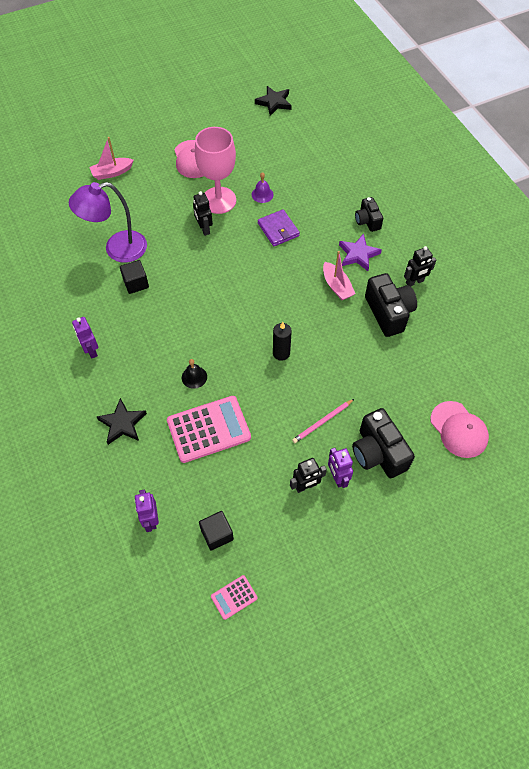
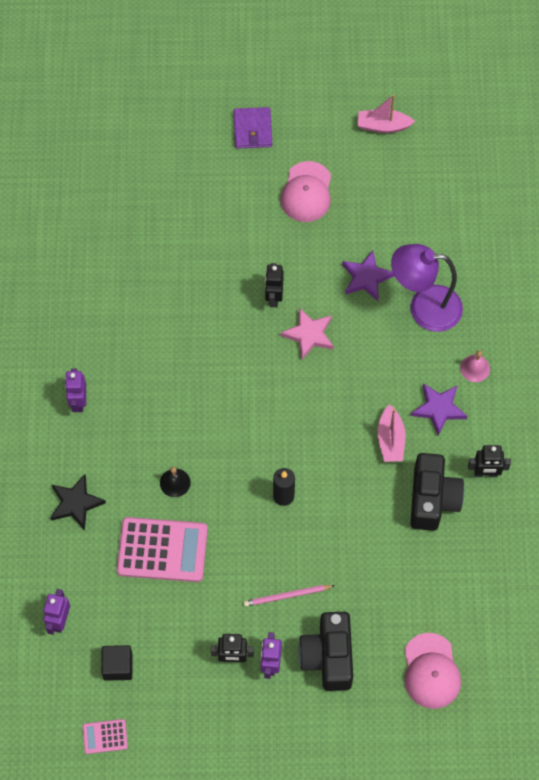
camera: 25 degrees right, 5 degrees up
purple lamp [69,182,147,263] -> purple lamp moved to [391,244,463,332]
pink boat [89,137,134,180] -> pink boat moved to [358,94,415,133]
black cube [120,260,149,294] -> none
pink goblet [195,127,236,214] -> none
purple bell [252,172,274,203] -> purple star [342,250,394,301]
black star [255,86,292,116] -> none
purple wallet [258,209,300,246] -> purple wallet moved to [233,107,272,148]
black camera [355,197,383,232] -> pink bell [460,350,490,382]
none -> pink star [281,307,334,359]

